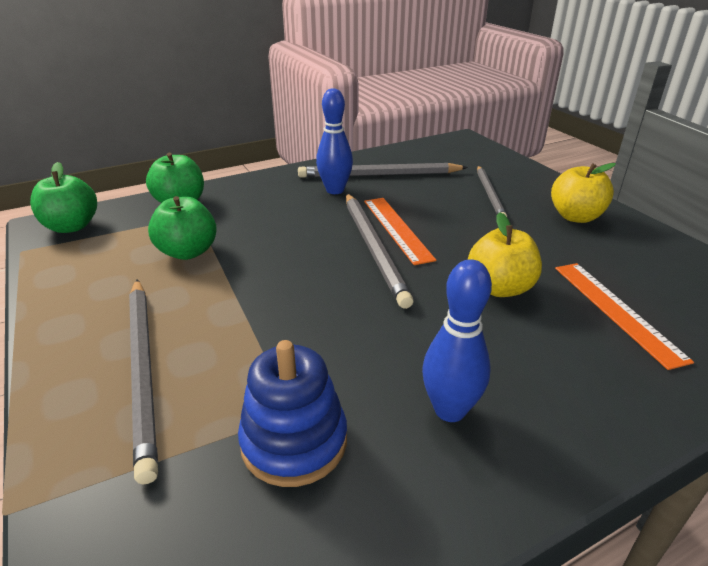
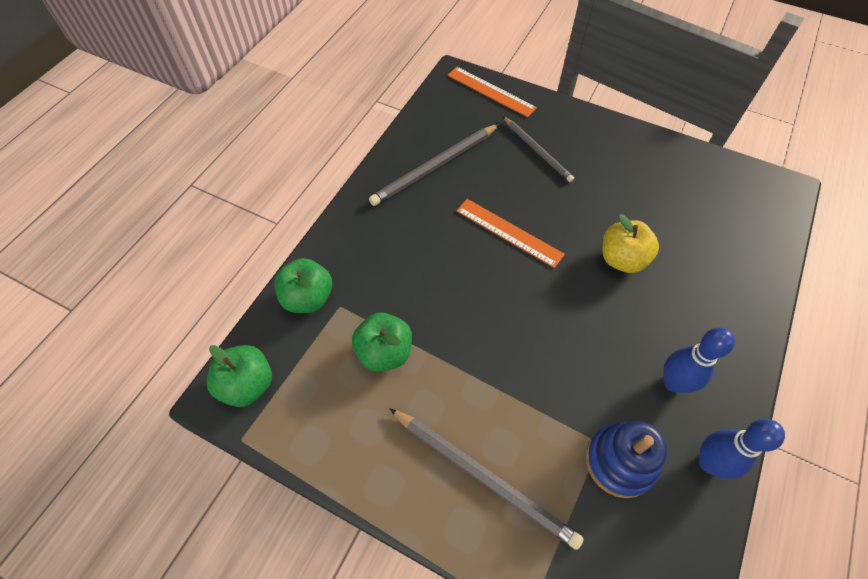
camera: 35 degrees left, 25 degrees up
blue bowling pin [316,88,353,194] -> blue bowling pin moved to [699,419,785,479]
grey pencil [346,194,413,309] -> none
yellow apple [551,163,616,223] -> none
orange ruler [555,263,694,370] -> orange ruler moved to [447,67,537,117]

